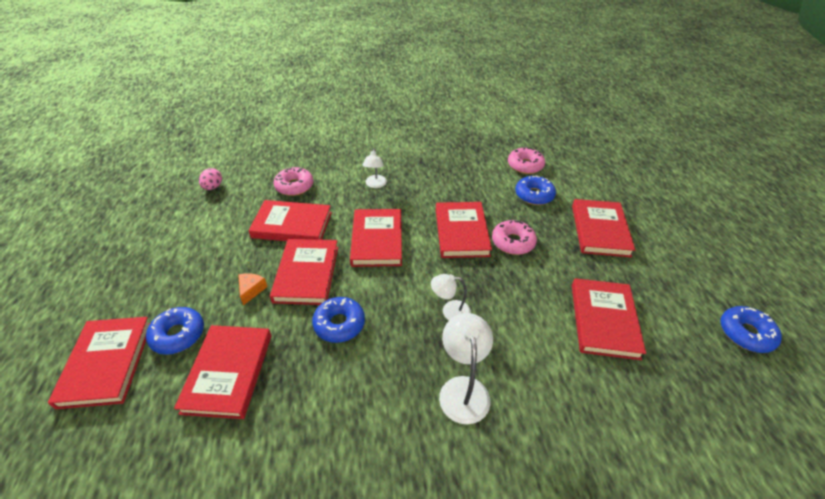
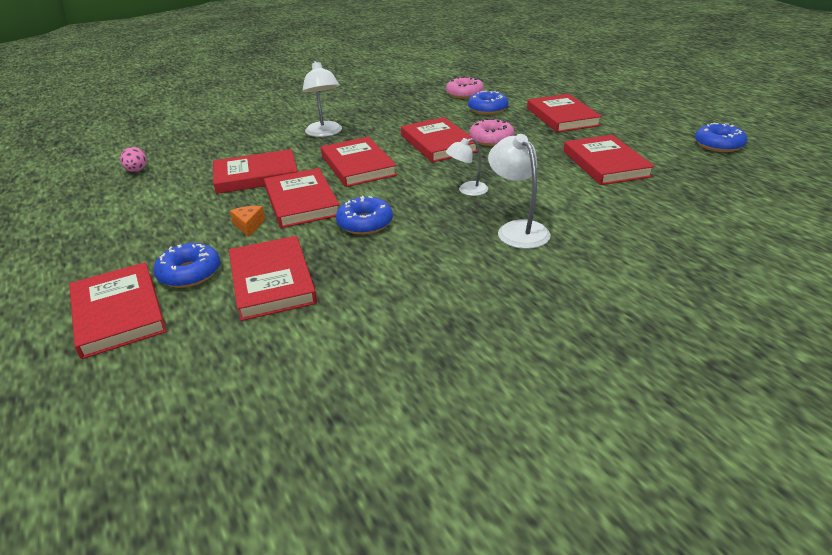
camera: 20 degrees left, 10 degrees down
pink donut [274,167,313,196] -> none
white lamp [363,149,387,188] -> white lamp [303,61,342,137], size x1.56

